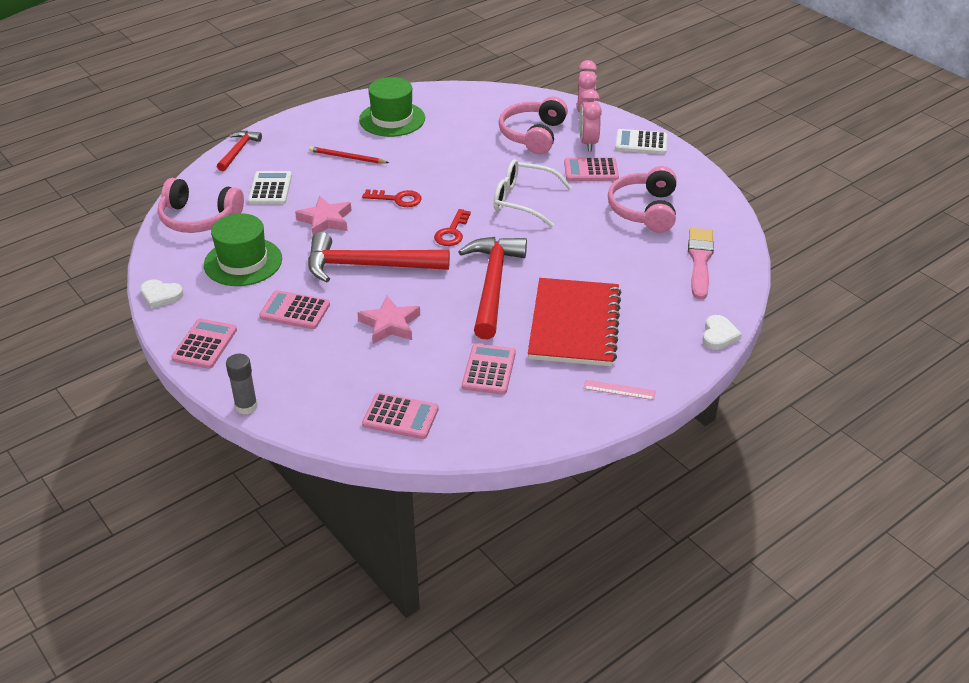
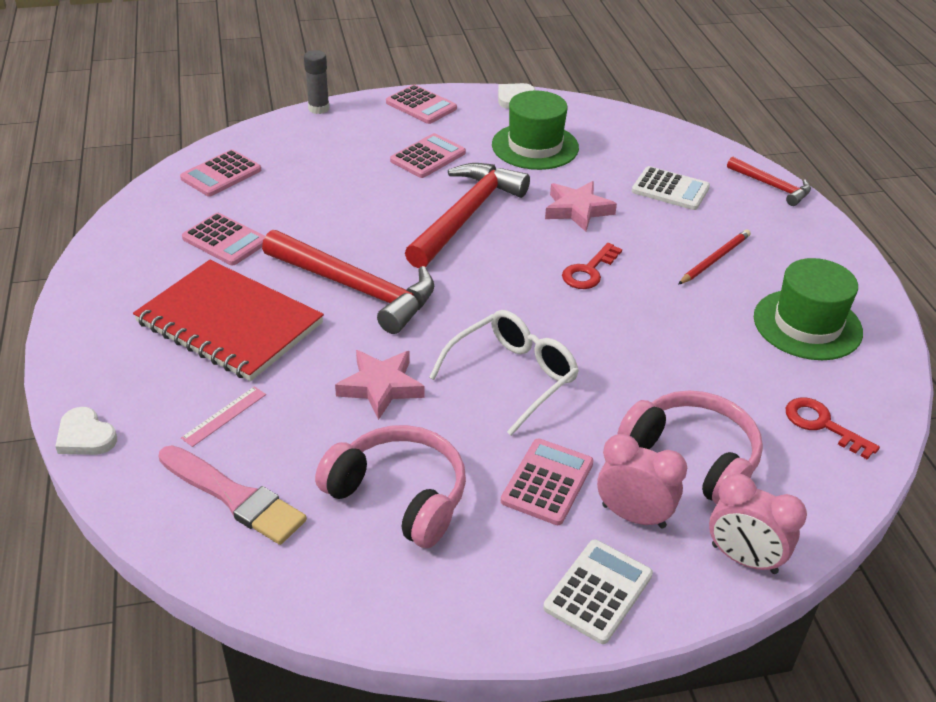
camera: 115 degrees right, 0 degrees up
pink headphones [158,178,244,233] -> none
pink star [357,296,420,344] -> pink star moved to [335,350,425,420]
red key [434,209,471,246] -> red key moved to [786,397,880,460]
pink ruler [583,380,656,400] -> pink ruler moved to [181,386,266,447]

